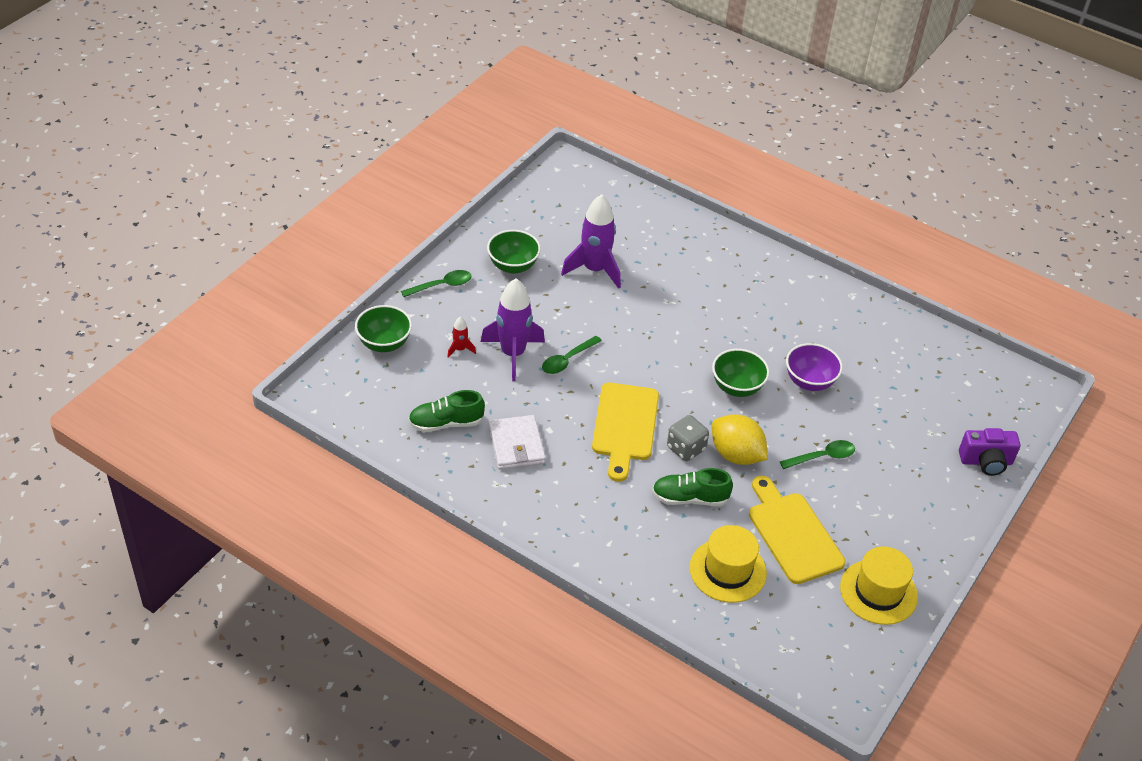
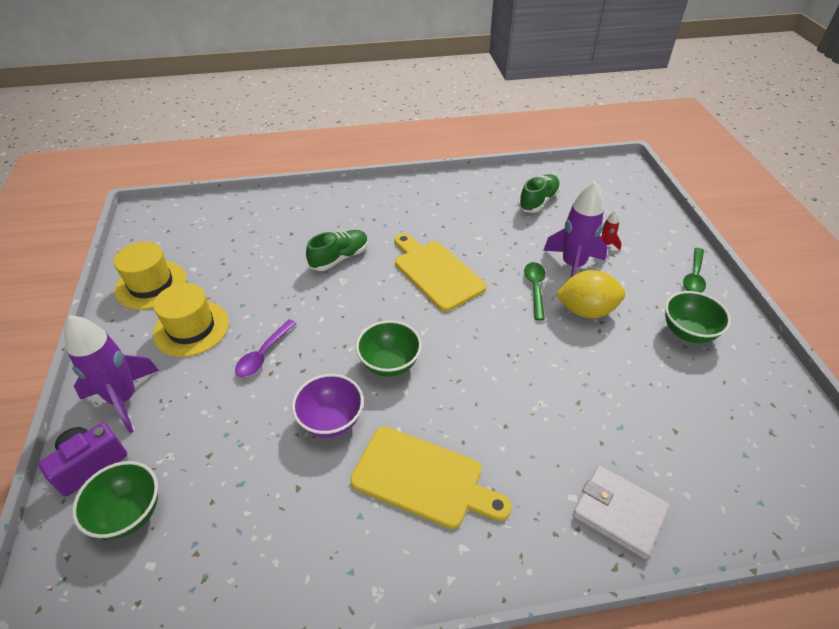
camera: 140 degrees right, 0 degrees up
green bowl [355,305,412,352] -> green bowl moved to [72,461,158,539]
white wallet [488,415,546,469] -> white wallet moved to [573,466,670,559]
purple rocket [561,194,621,289] -> purple rocket moved to [64,315,159,433]
grey dice [667,415,709,461] -> none
yellow hat [690,525,767,603] -> yellow hat moved to [153,283,229,357]
yellow lemon [712,414,768,465] -> yellow lemon moved to [555,270,626,318]
yellow cutting board [749,476,845,584] -> yellow cutting board moved to [350,426,512,529]
green spoon [780,440,855,469] -> purple spoon [235,319,296,377]

